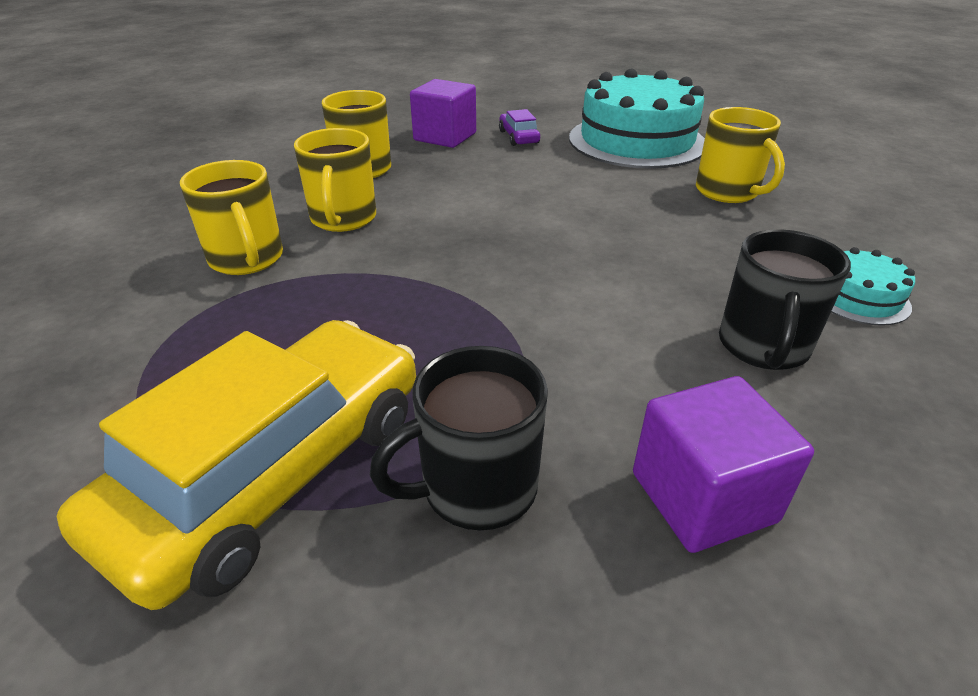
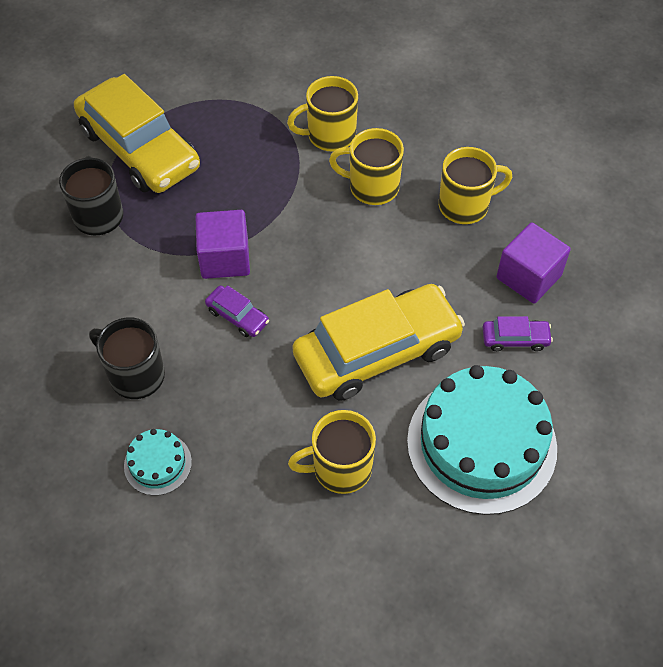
camera: 105 degrees right, 20 degrees up
purple cube [633,376,814,553] -> purple cube moved to [195,210,250,279]
none -> purple car [205,285,269,337]
none -> yellow car [292,284,465,401]

